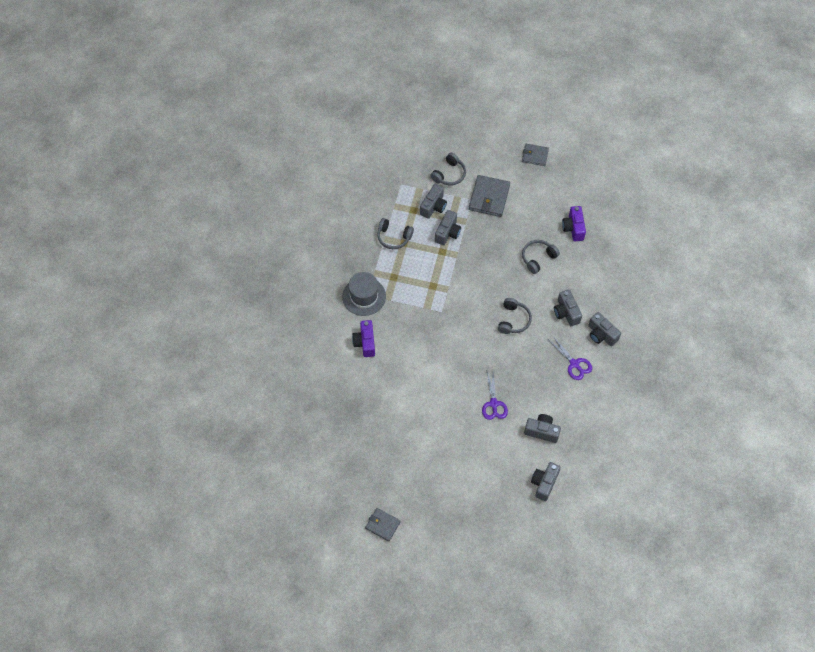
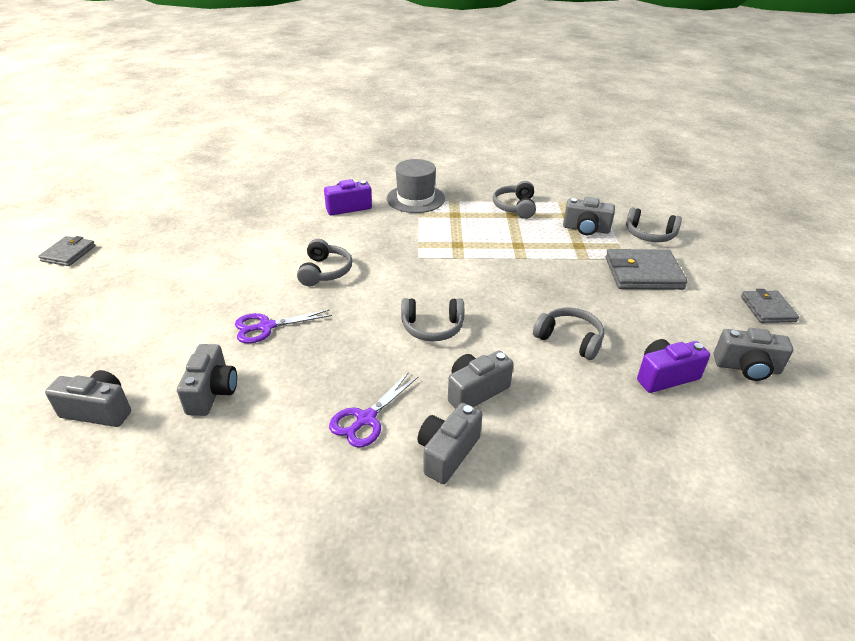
camera: 75 degrees right, 25 degrees down
grey camera [435,210,461,245] -> grey camera moved to [714,328,793,381]
none -> grey headphones [297,239,352,286]

